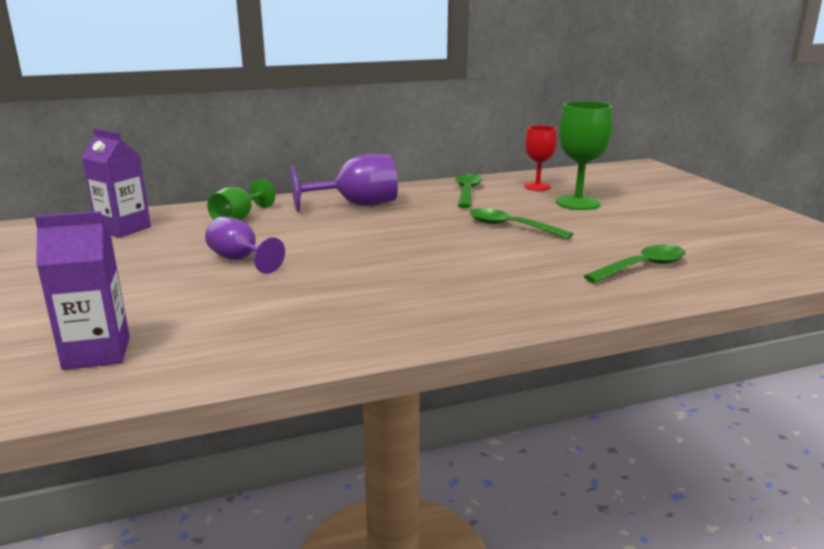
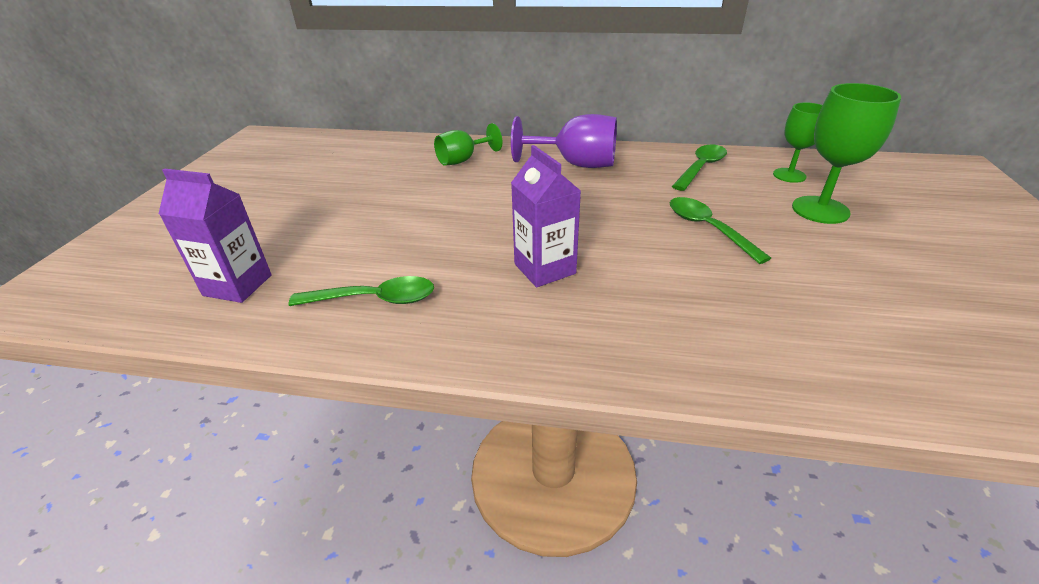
camera: 30 degrees right, 15 degrees up
purple carton [82,128,151,238] -> purple carton moved to [511,145,581,287]
purple goblet [205,216,285,274] -> none
red goblet [524,125,557,191] -> green goblet [773,102,823,183]
green spoon [584,245,686,283] -> green spoon moved to [288,276,434,306]

